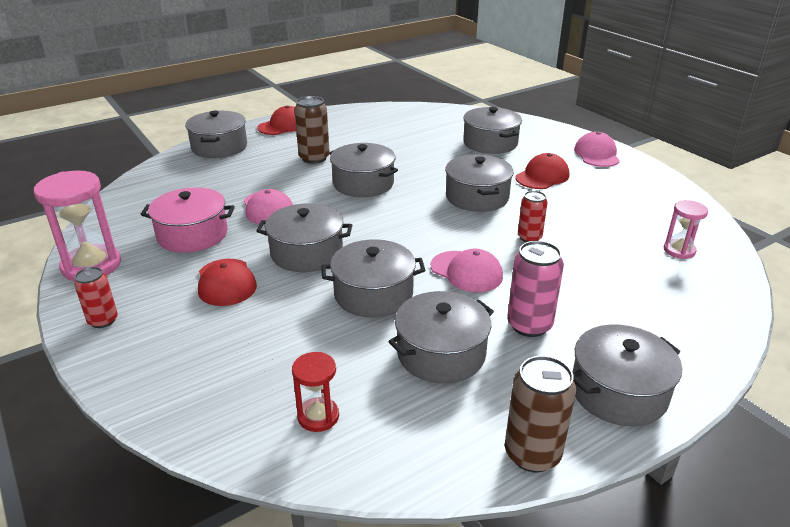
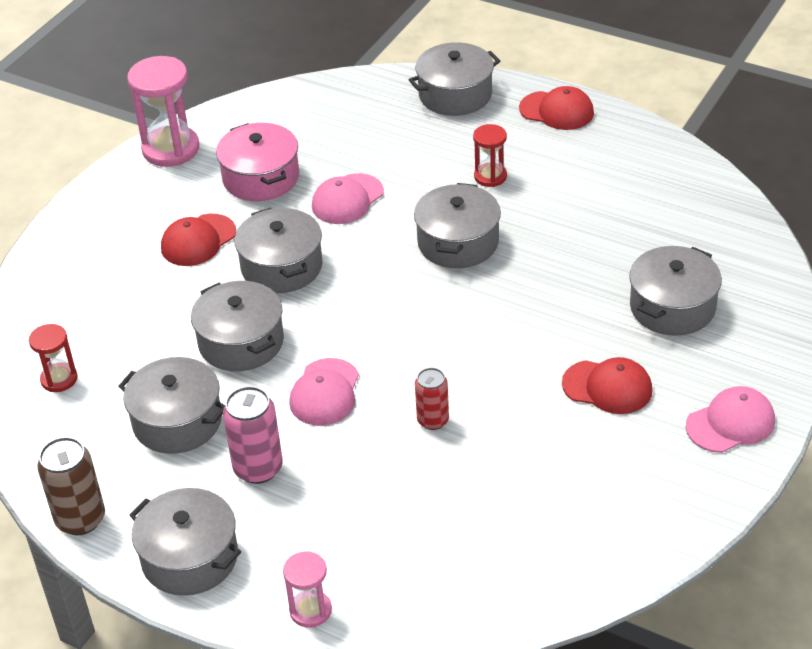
camera: 65 degrees right, 10 degrees up
red can [74,267,118,328] -> none
brown can [295,96,330,164] -> red hourglass [473,124,507,187]
grey pot [445,154,514,212] -> none
pink hourglass [664,200,708,259] -> pink hourglass moved to [283,551,332,628]

